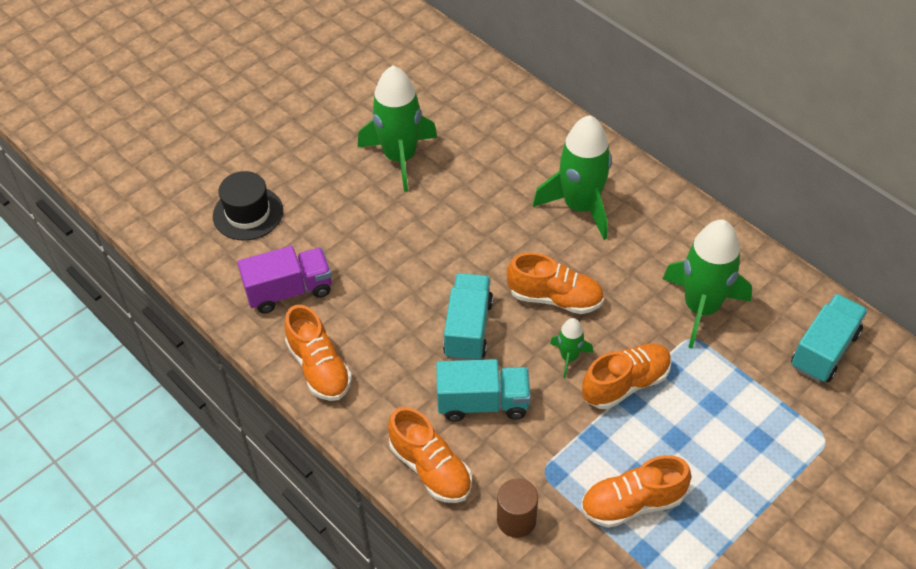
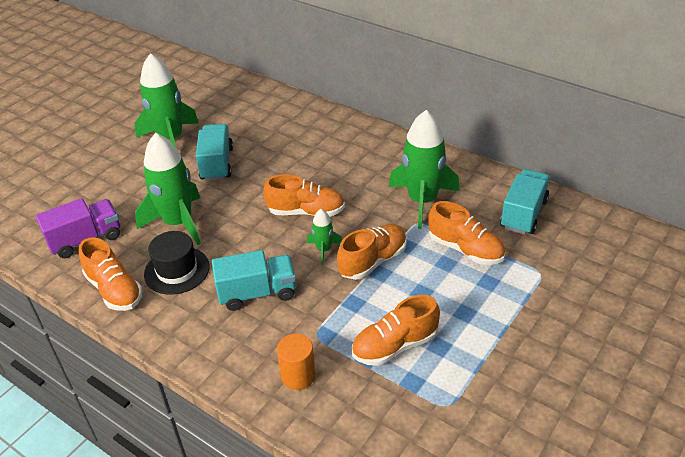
camera: 10 degrees left, 10 degrees down
black hat [213,171,283,241] -> black hat moved to [144,231,209,295]
orange shoe [388,407,472,503] -> orange shoe moved to [428,201,505,265]
turquoise truck [443,273,493,360] -> turquoise truck moved to [196,124,233,181]
brown cylinder [497,478,538,538] -> orange cylinder [277,334,316,390]
green rocket [533,115,612,240] -> green rocket moved to [135,133,201,245]

